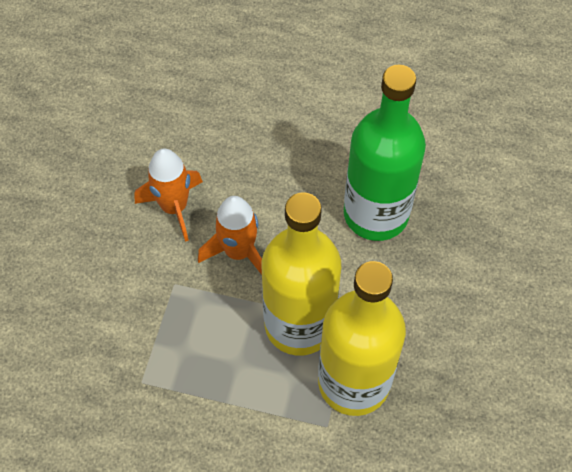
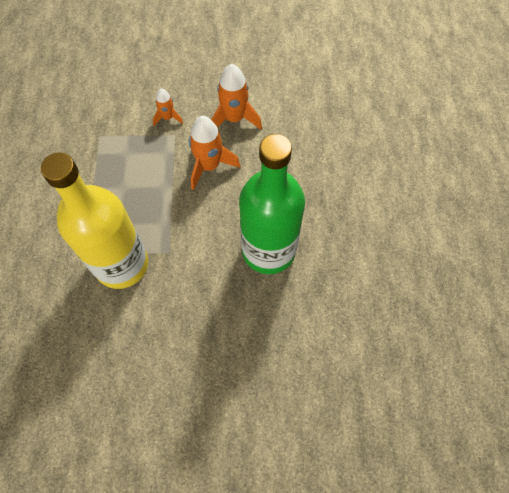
camera: 75 degrees right, 5 degrees up
yellow bottle [262,192,341,356] -> none
none -> orange rocket [153,88,183,126]

